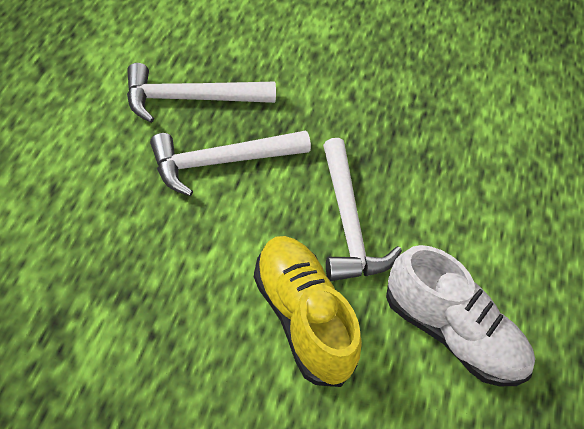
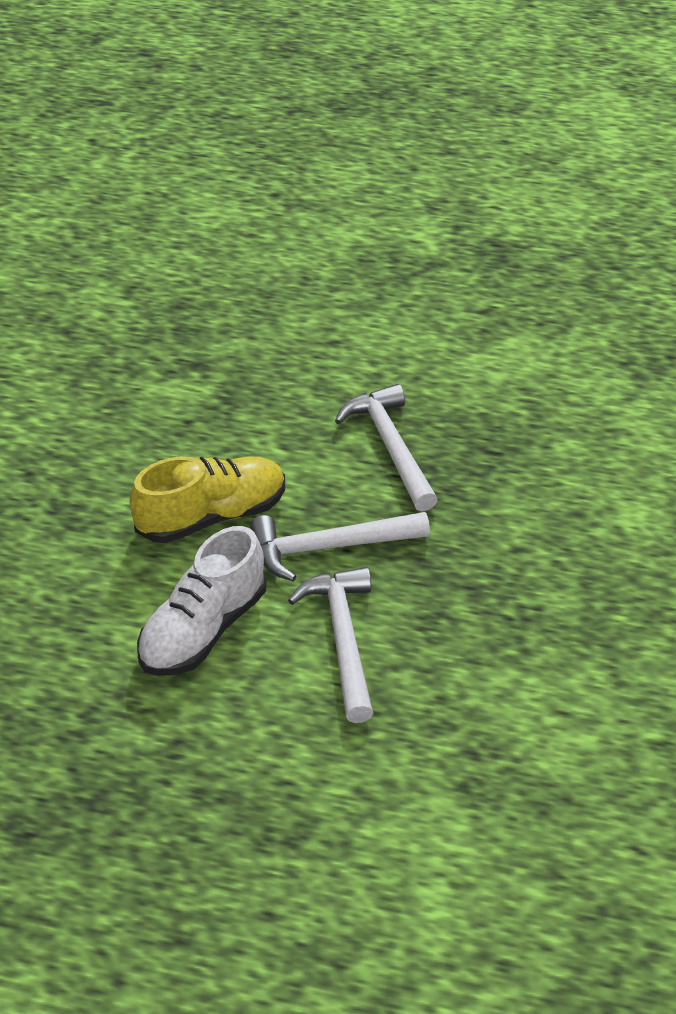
camera: 95 degrees right, 10 degrees down
white hammer [127,63,276,123] -> white hammer moved to [288,567,373,723]

